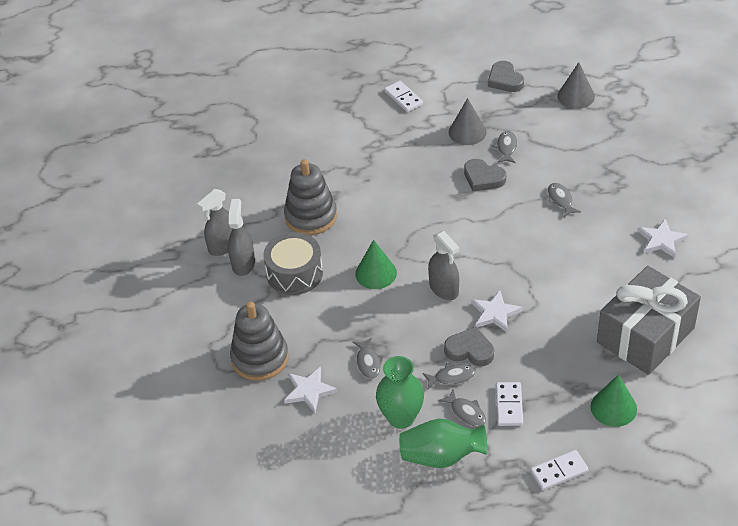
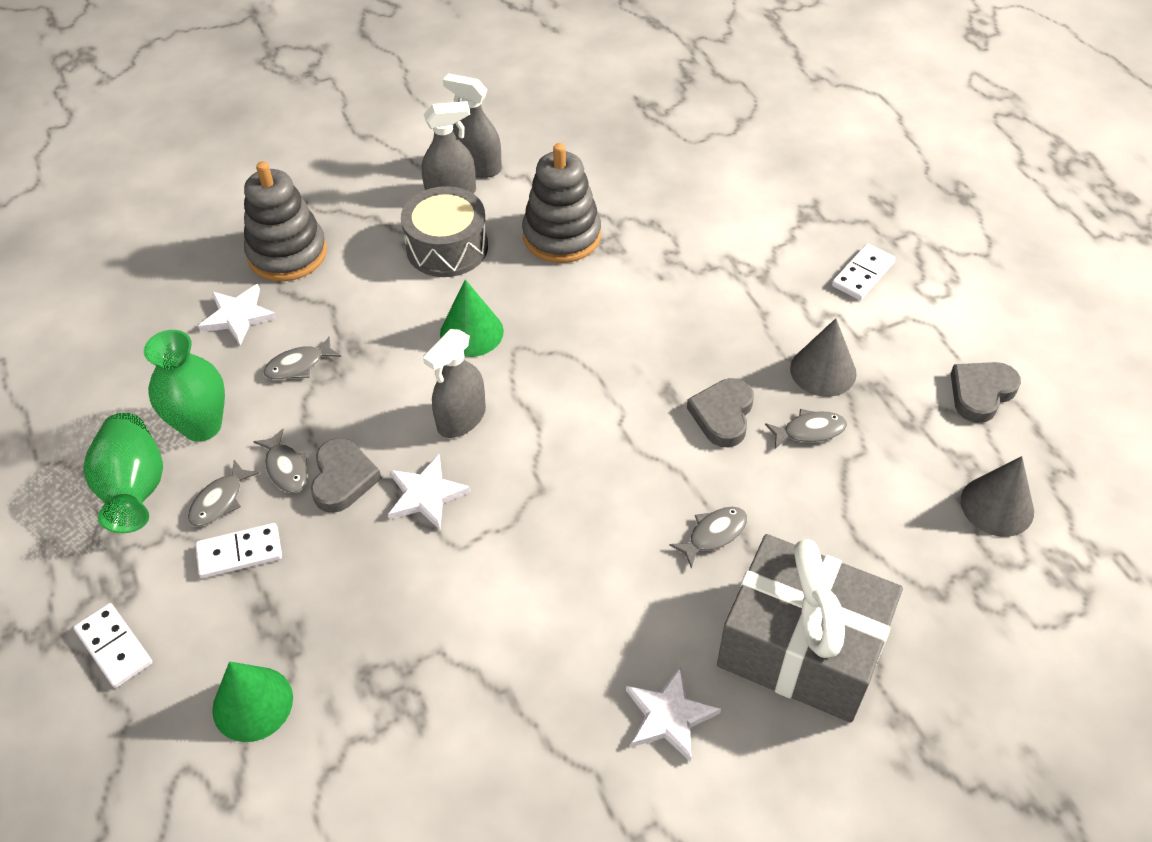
camera: 70 degrees right, 5 degrees up
grey gift [597,266,701,375] -> grey gift moved to [717,534,903,723]

